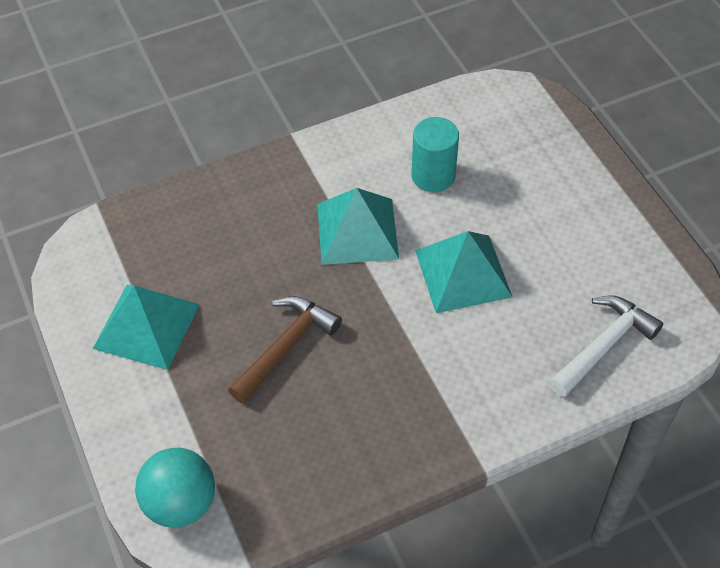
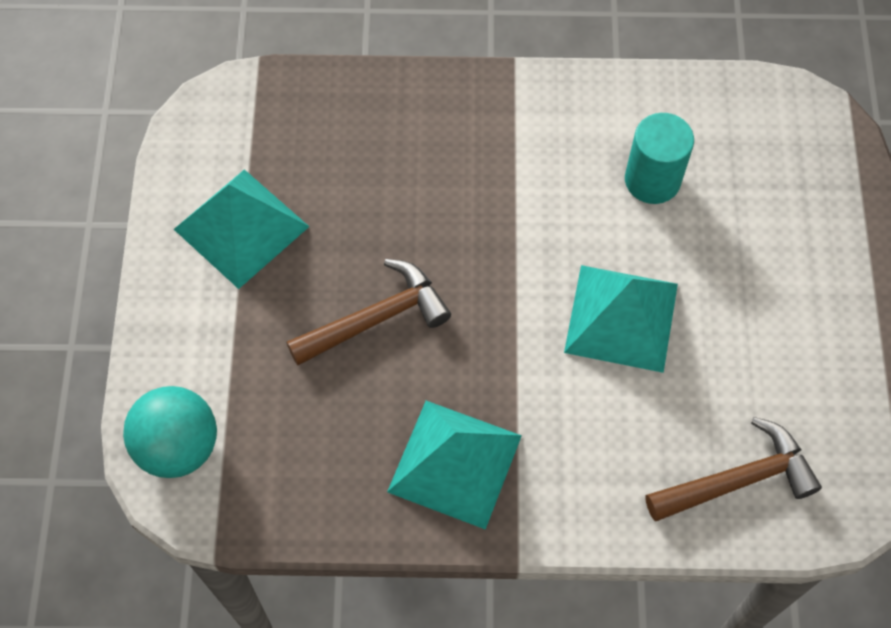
camera: 25 degrees right, 10 degrees up
turquoise pyramid [317,188,399,265] -> turquoise pyramid moved to [387,401,522,530]
white hammer [549,295,663,397] -> brown hammer [645,417,822,521]

